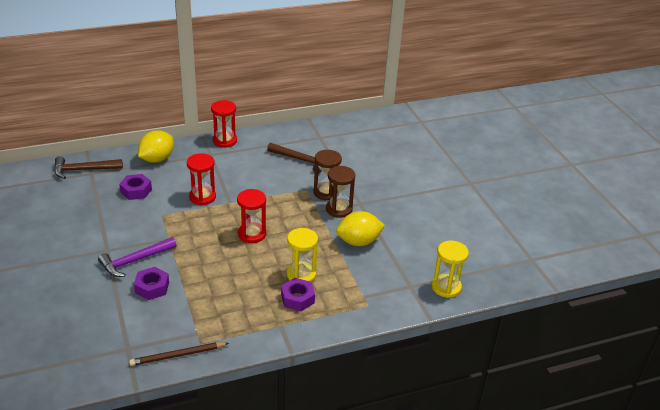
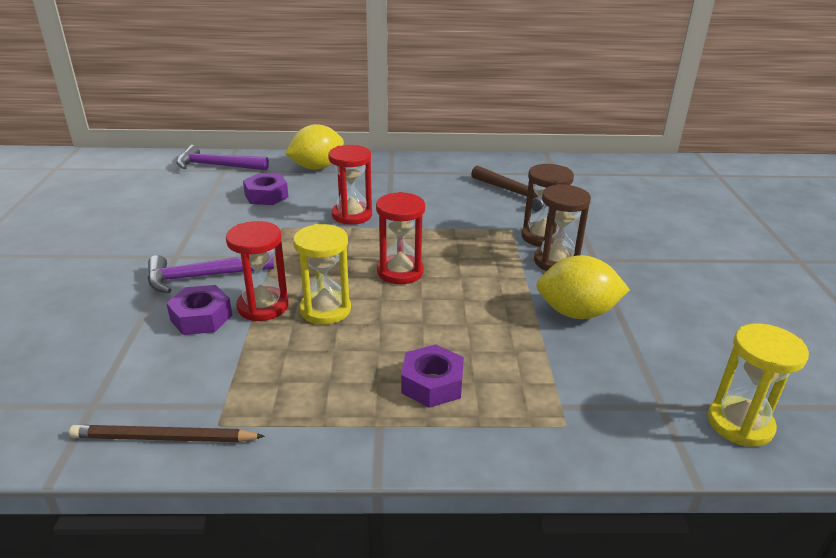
camera: 20 degrees right, 5 degrees down
brown hammer [54,156,123,179] -> purple hammer [177,145,269,171]
red hourglass [211,100,237,148] -> red hourglass moved to [226,221,289,321]
yellow hourglass [287,228,318,282] -> yellow hourglass moved to [293,224,351,325]

